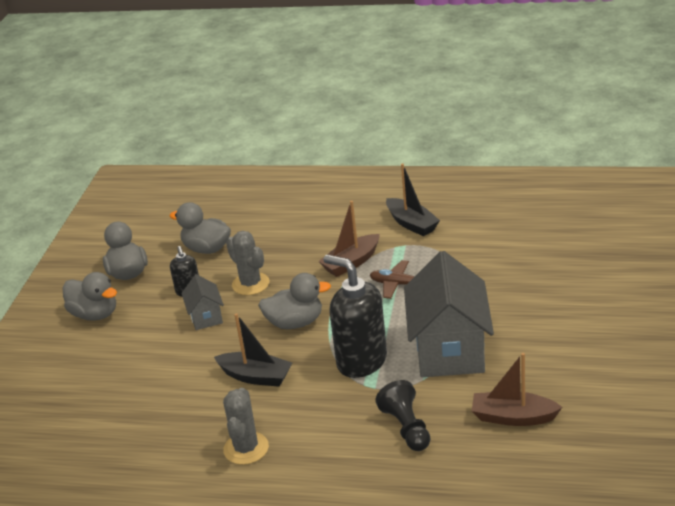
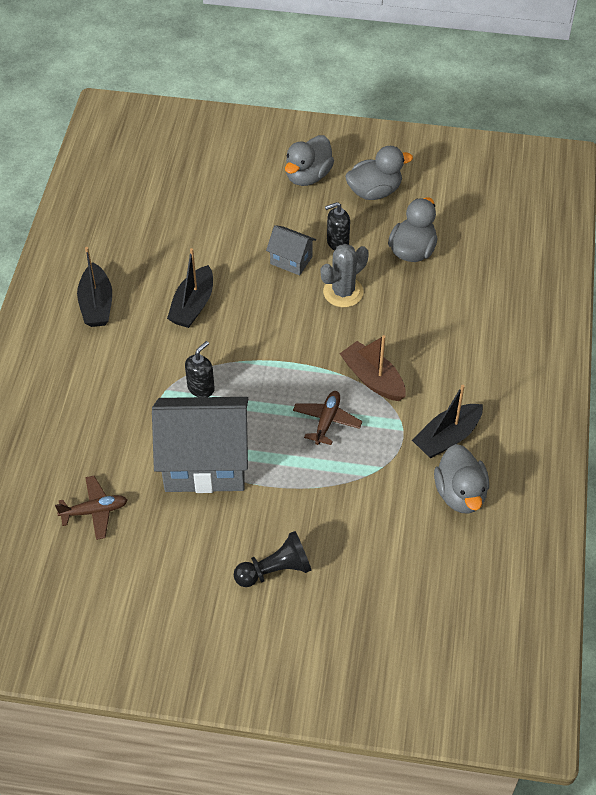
camera: 85 degrees right, 20 degrees up
grey house [181,274,224,330] -> grey house turned 45 degrees clockwise [266,225,316,275]
grey cactus [223,388,269,465] -> black boat [77,247,112,327]
grey duck [258,273,331,329] -> grey duck moved to [434,444,489,513]
black soap dispenser [323,255,387,378] -> black soap dispenser [185,341,215,397], size x0.50
black pawn [375,380,431,451] -> black pawn moved to [234,531,312,587]
brown boat [472,353,562,426] -> brown plane [55,476,127,540]

